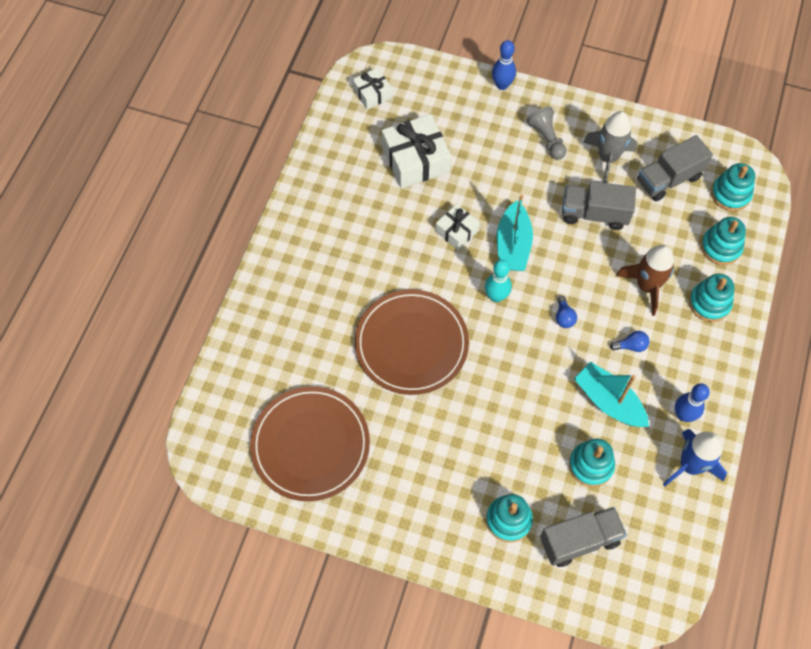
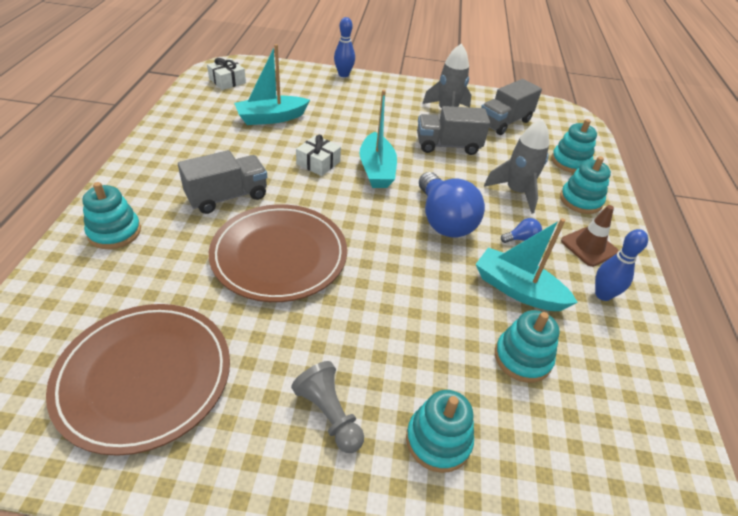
camera: 15 degrees left, 20 degrees down
white gift [382,114,451,188] -> turquoise boat [234,44,310,125]
turquoise bowling pin [485,260,512,302] -> none
grey pawn [527,106,567,160] -> grey pawn moved to [291,361,364,453]
grey truck [540,507,627,567] -> grey truck moved to [178,150,267,214]
blue light bulb [556,296,577,328] -> blue light bulb [419,172,485,238], size x2.45
brown rocket [616,245,674,316] -> grey rocket [484,119,549,214]
blue rocket [663,429,727,486] -> none
turquoise stacking toy [711,163,755,211] -> turquoise stacking toy moved to [82,182,141,249]
none -> brown traffic cone [561,205,619,267]

